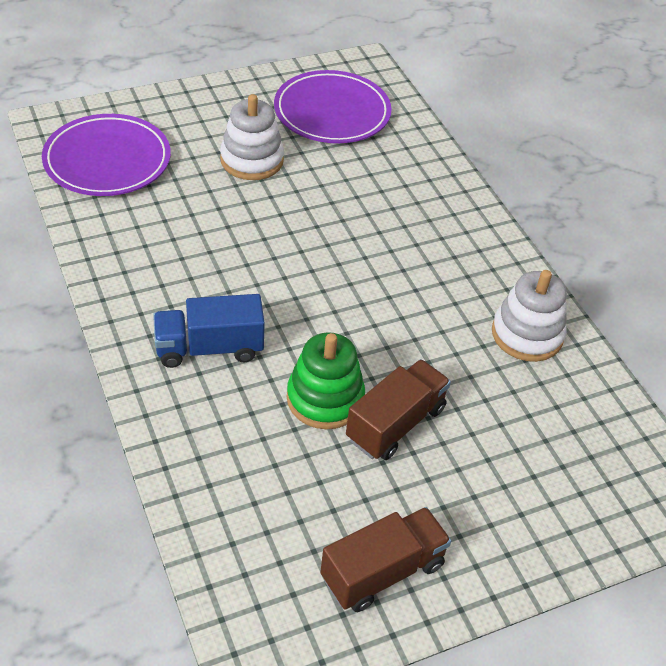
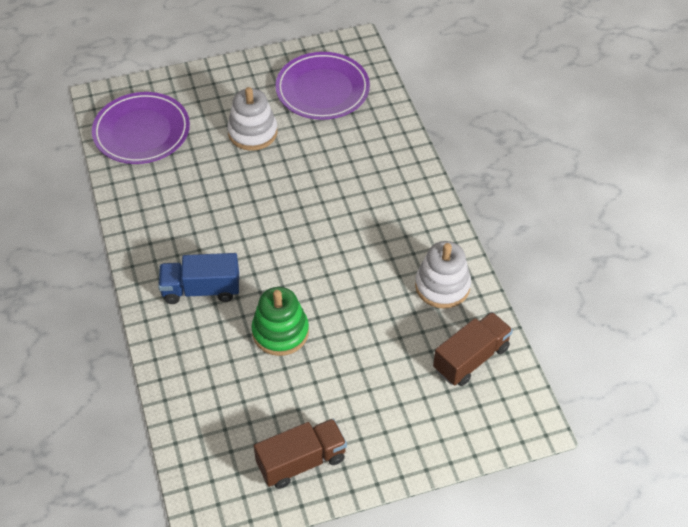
camera: 10 degrees right, 5 degrees up
brown truck [346,359,451,460] -> brown truck moved to [433,312,513,386]

